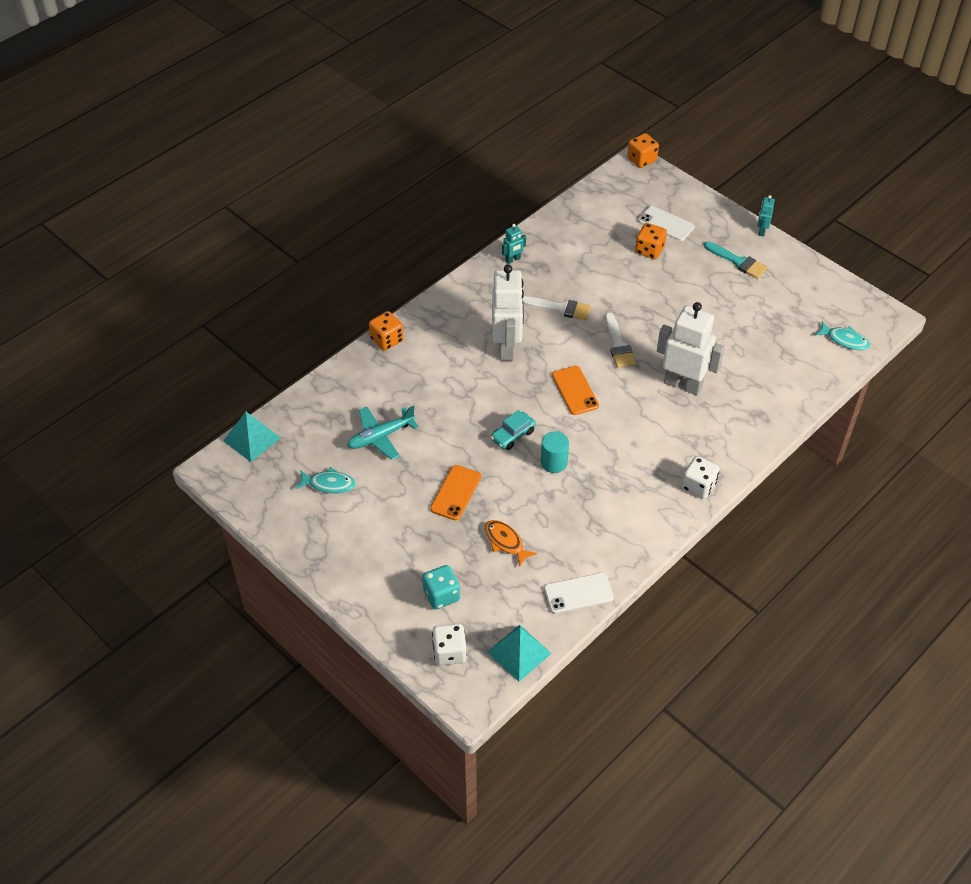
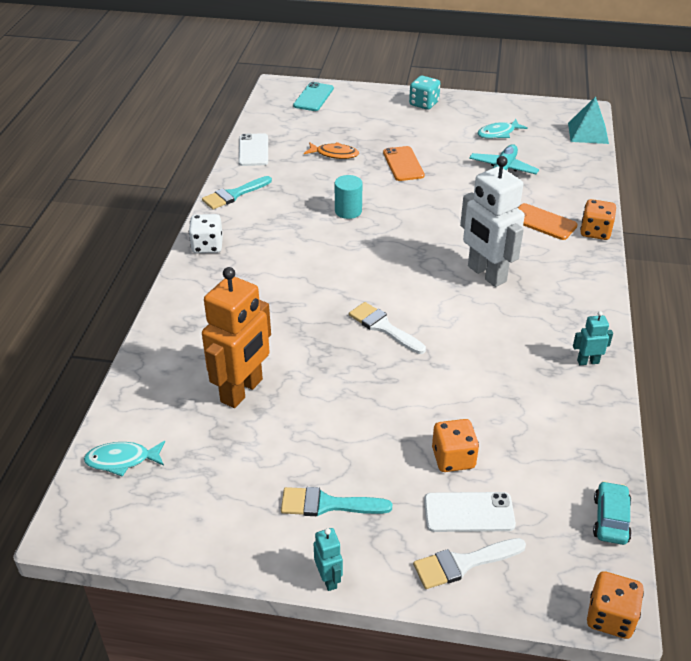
camera: 145 degrees right, 10 degrees down
turquoise dice [422,565,460,609] -> turquoise dice moved to [409,76,440,110]
white dice [432,624,467,666] -> turquoise phone [293,82,334,111]
turquoise pyramid [487,624,552,682] -> none
turquoise car [490,410,536,450] -> turquoise car moved to [593,481,632,545]
turquoise robot [502,224,526,264] -> turquoise robot turned 60 degrees clockwise [573,311,613,365]
white brush [522,296,591,320] -> white brush moved to [413,538,526,589]
white phone [544,573,614,614] -> white phone turned 45 degrees counterclockwise [238,133,268,166]
orange phone [552,366,599,415] -> orange phone moved to [518,203,578,240]
white robot [657,302,725,395] -> none
none -> turquoise brush [202,176,272,210]
none -> orange robot [202,267,271,408]

